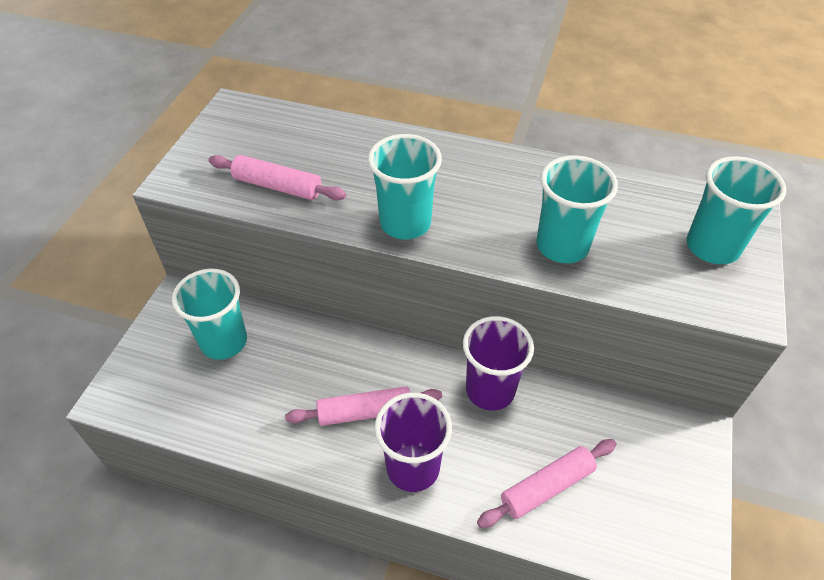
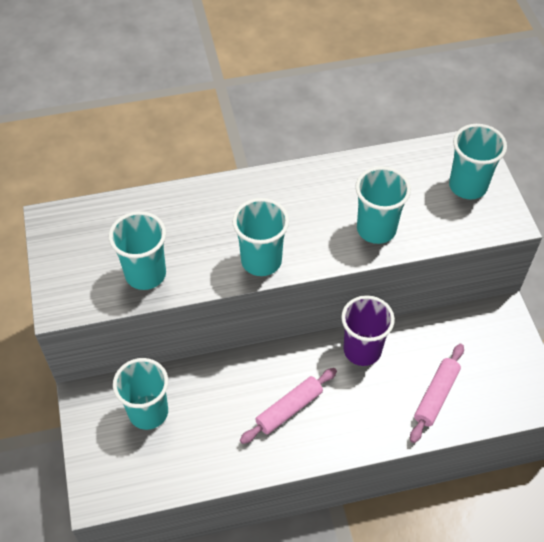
camera: 30 degrees left, 5 degrees up
pink rolling pin [209,155,346,200] -> turquoise cup [109,211,166,290]
purple cup [374,393,452,492] -> none

